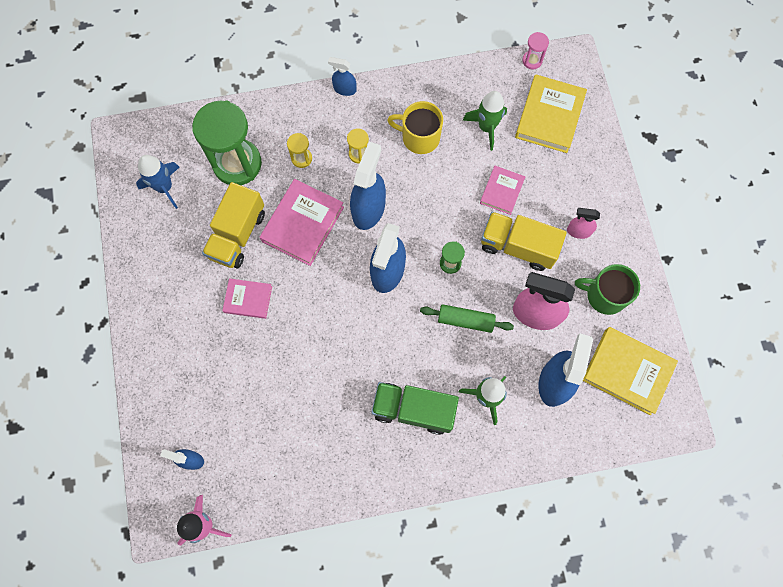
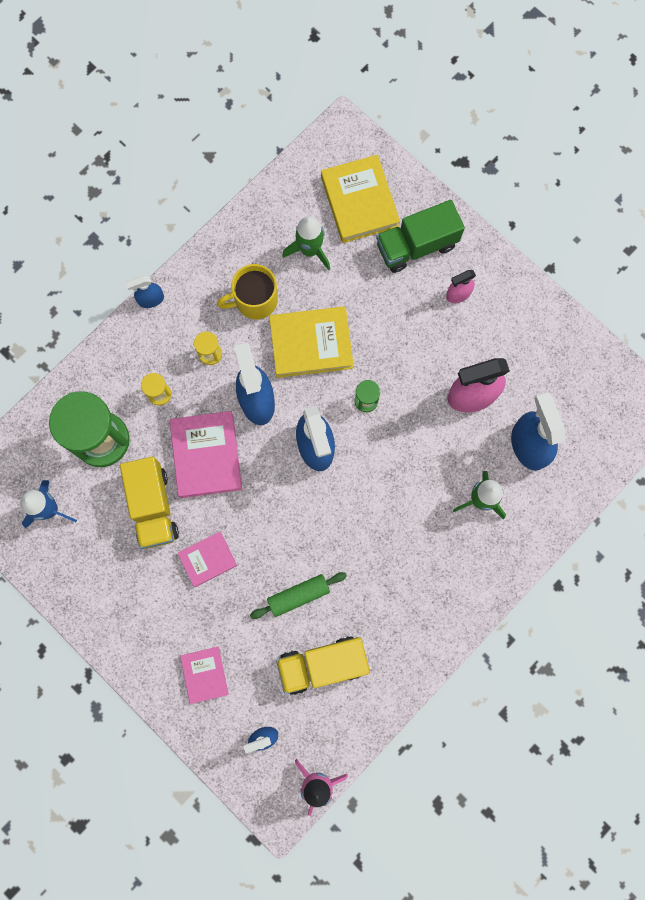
camera: 35 degrees left, 5 degrees up
green truck [372,382,459,435] -> green truck moved to [376,200,465,273]
green rolling pin [420,304,514,333] -> green rolling pin moved to [250,572,347,619]
pink book [480,166,525,215] -> pink book moved to [180,647,229,704]
yellow truck [481,212,567,271] -> yellow truck moved to [276,636,370,695]
pink hourglass [522,32,549,69] -> none
green mug [575,264,640,315] -> none
yellow book [583,327,678,415] -> yellow book moved to [269,306,353,378]

